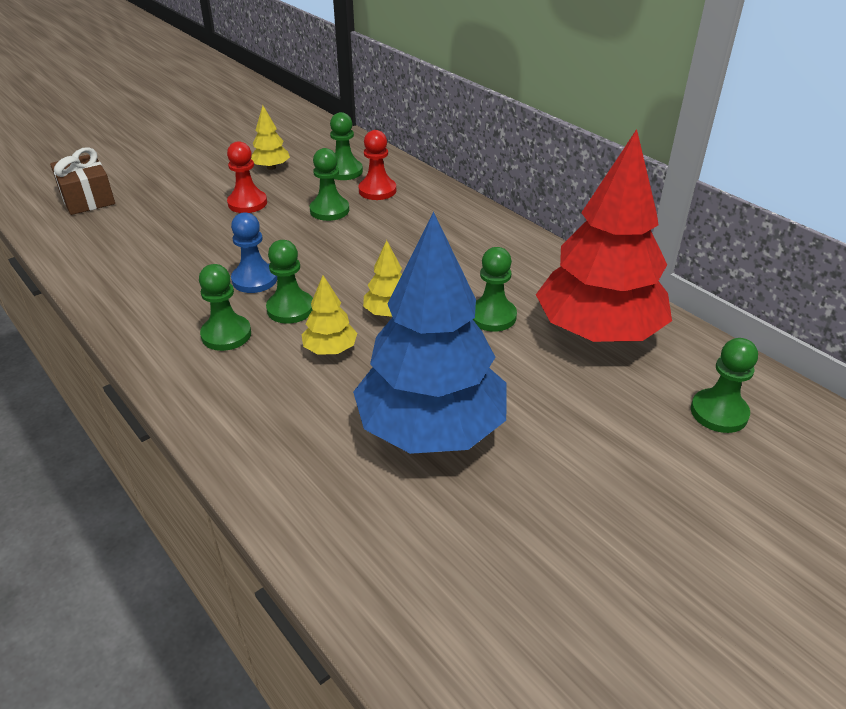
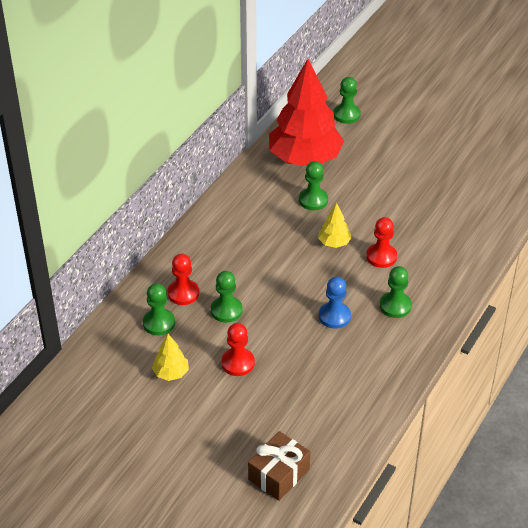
camera: 110 degrees left, 5 degrees up
green pawn [266,240,313,324] -> none
yellow tree [302,275,357,355] -> red pawn [366,217,397,268]
blue tree [353,212,507,454] -> none

